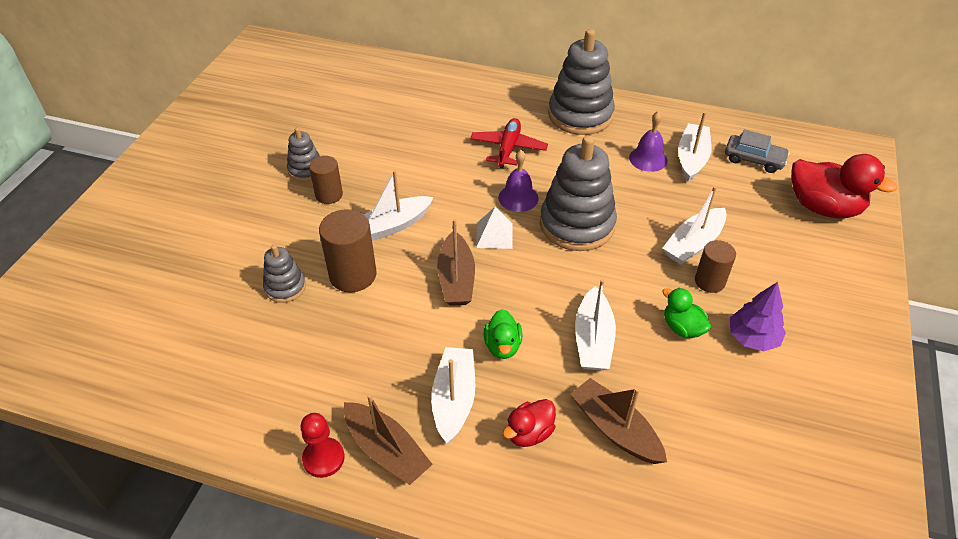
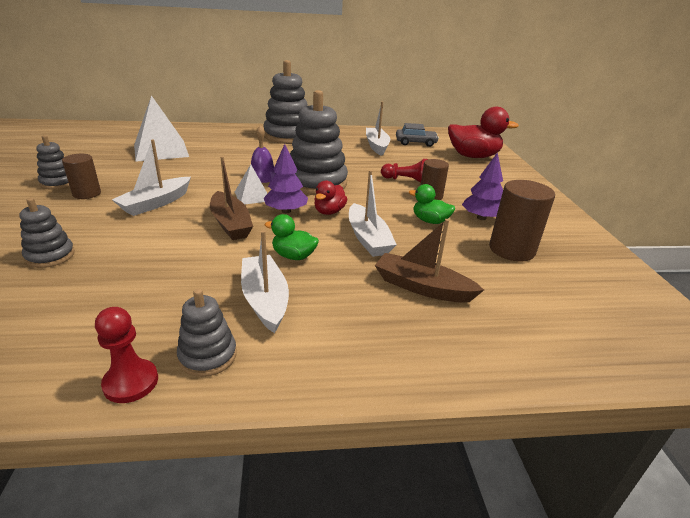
camera: 25 degrees left, 15 degrees down
brown cylinder [319,209,376,292] -> brown cylinder moved to [489,180,555,261]
brown boat [344,394,433,485] -> grey stacking toy [177,289,237,377]
red plane [470,118,548,169] -> none
green duck [484,309,522,359] -> green duck turned 135 degrees clockwise [265,214,319,260]
red duck [503,399,556,447] -> red duck moved to [314,180,347,215]
purple bell [629,111,668,172] -> none
white boat [662,186,727,265] -> red pawn [381,159,428,183]
none -> white pyramid [134,95,189,162]
none -> purple tree [264,144,308,213]

